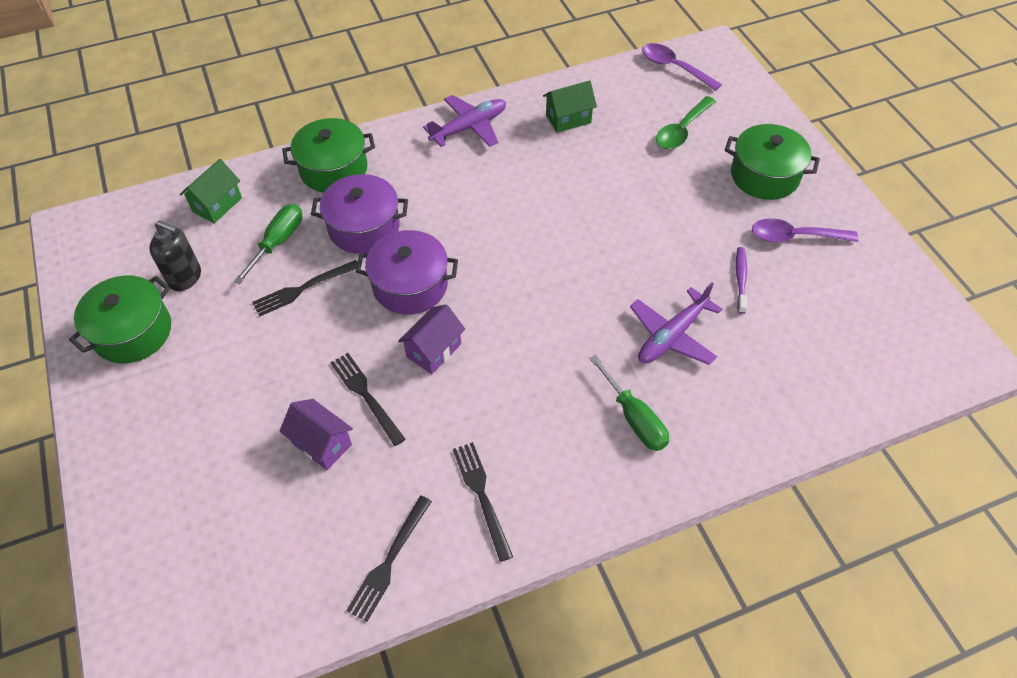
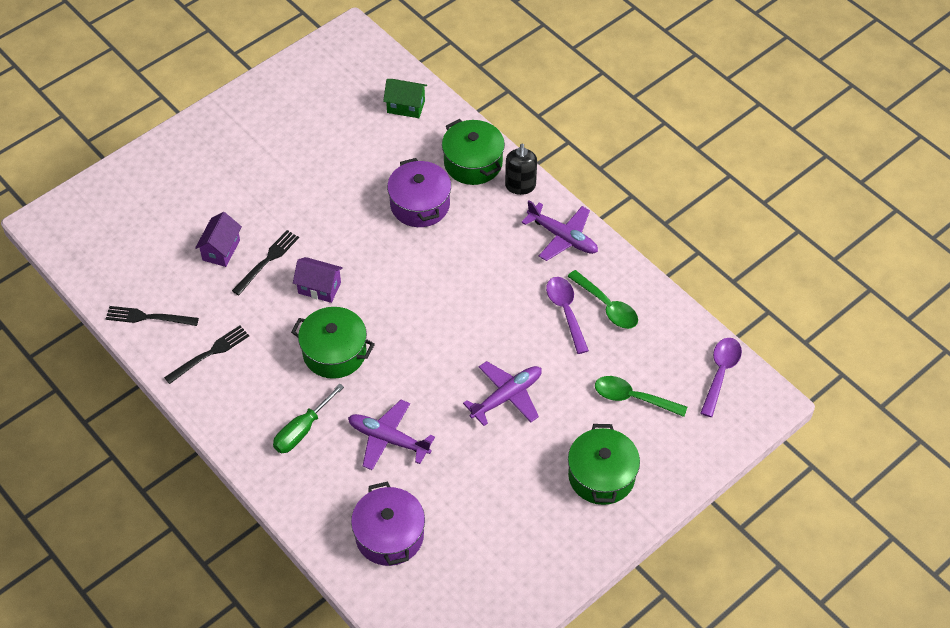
camera: 70 degrees right, 0 degrees up
green pot [69,275,171,363] -> green pot moved to [291,307,375,379]
black soap dispenser [149,221,201,291] -> black soap dispenser moved to [505,144,537,195]
green screwdriver [234,204,302,284] -> none
black fork [252,260,358,317] -> none
purple pot [356,230,458,315] -> purple pot moved to [351,482,425,566]
green house [543,80,597,133] -> green spoon [567,270,638,329]
purple toothbrush [736,247,747,314] -> none
purple spoon [752,218,858,243] -> purple spoon moved to [546,277,589,354]
none -> purple plane [463,361,542,426]

